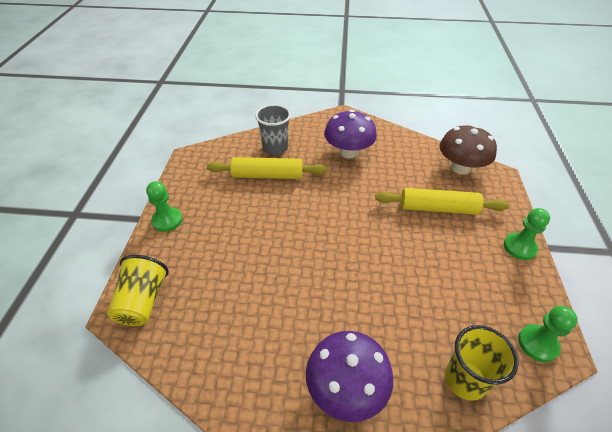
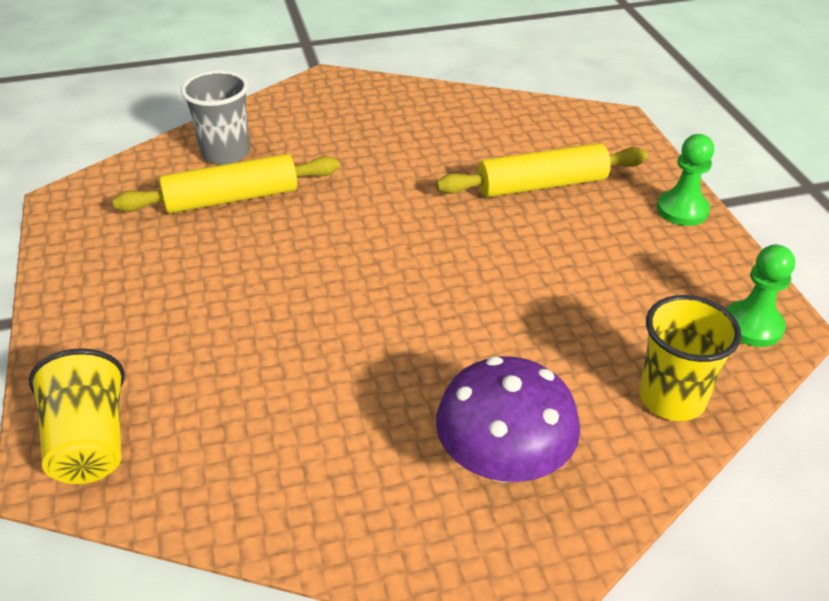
camera: 20 degrees left, 5 degrees down
green pawn [146,181,182,232] -> none
purple mushroom [324,110,377,158] -> none
brown mushroom [440,125,497,175] -> none

